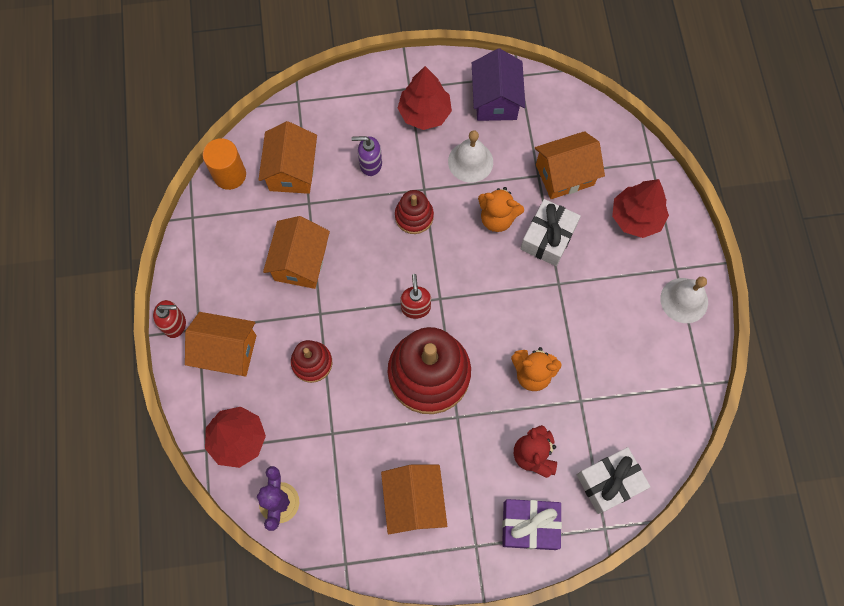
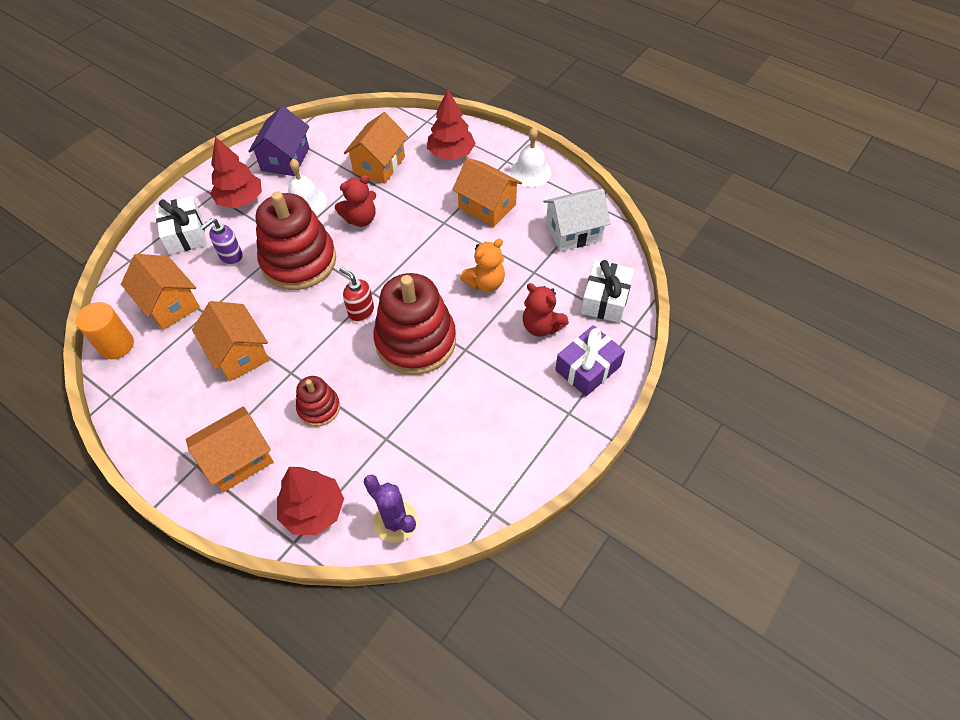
camera: 45 degrees left, 15 degrees down
red soap dispenser [153,300,186,338] -> none
orange house [381,465,447,534] -> orange house moved to [452,158,522,227]
red stacking toy [395,190,434,234] -> red stacking toy [256,191,336,290], size x2.01
purple house [472,48,525,121] -> purple house turned 60 degrees clockwise [248,106,309,176]
orange teddy bear [478,187,524,232] -> red teddy bear [335,175,376,227]
white gift [520,199,581,266] -> white gift moved to [155,196,207,255]
none -> white house [543,189,611,251]

